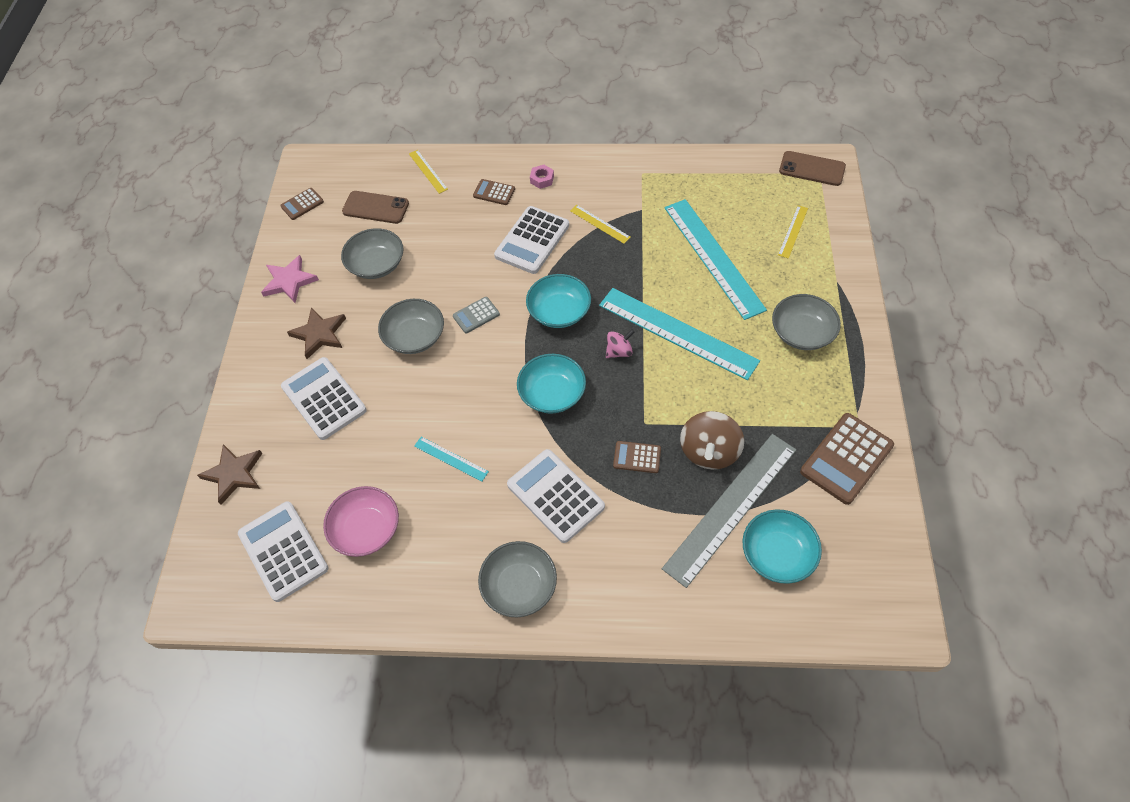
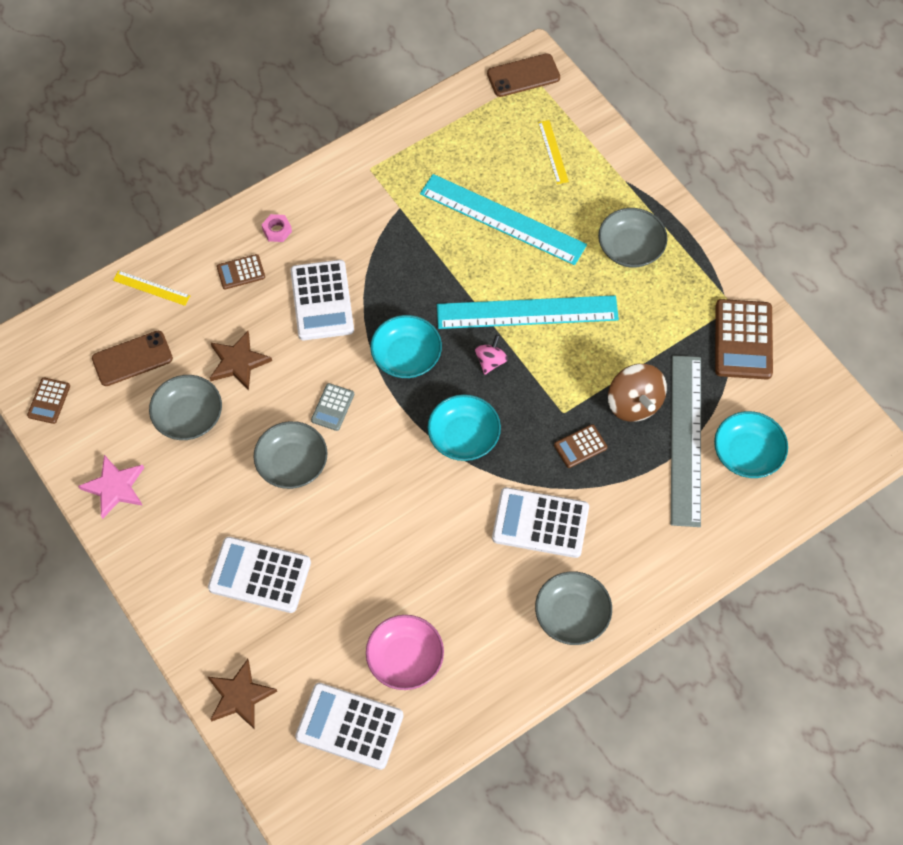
camera: 40 degrees left, 5 degrees up
brown star [287,307,346,359] -> brown star moved to [210,331,272,391]
turquoise ruler [414,437,489,482] -> none
yellow ruler [570,205,631,244] -> none

